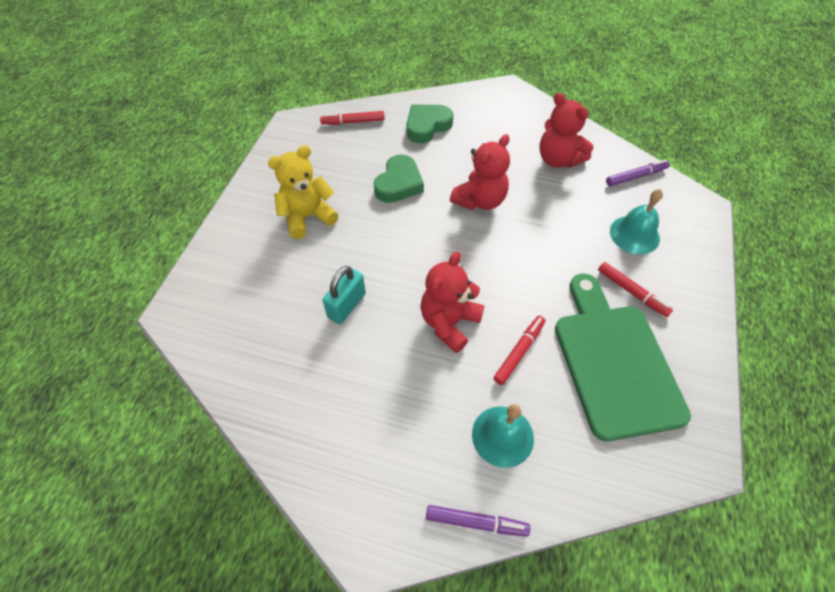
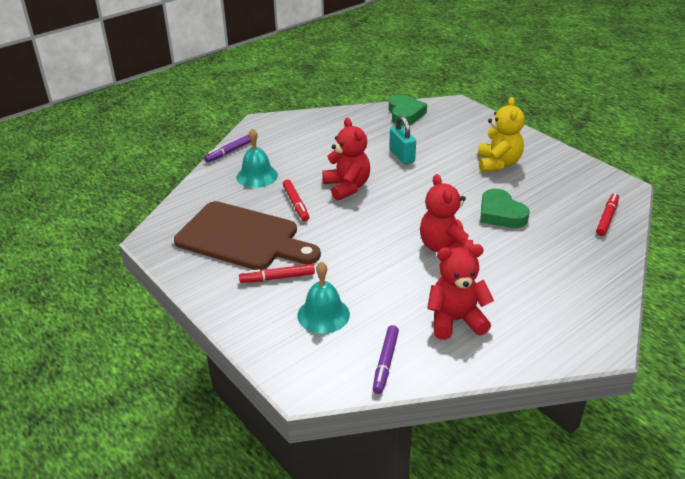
camera: 125 degrees right, 20 degrees down
green heart [406,105,453,143] -> green heart moved to [389,95,427,125]
green cutting board [555,274,691,441] -> brown cutting board [174,201,321,270]

